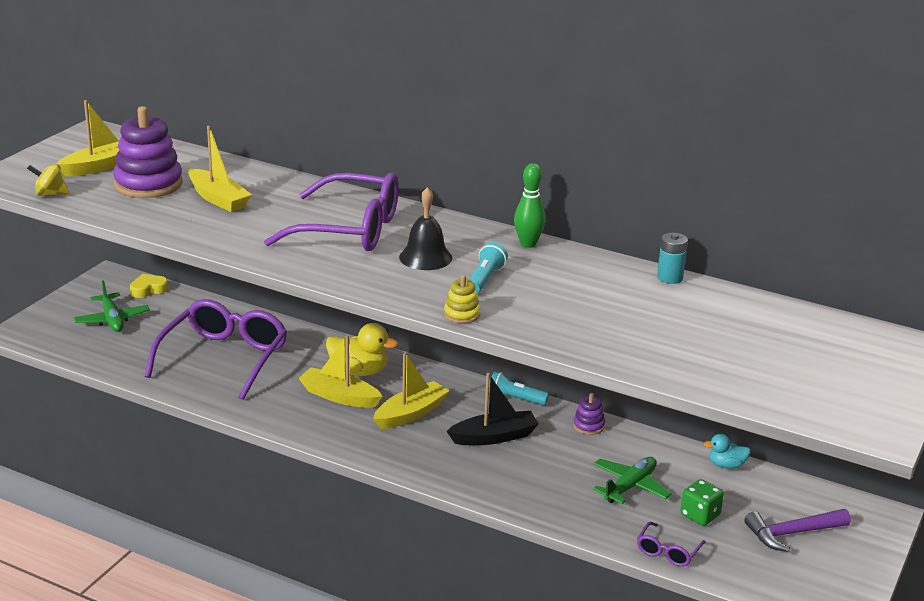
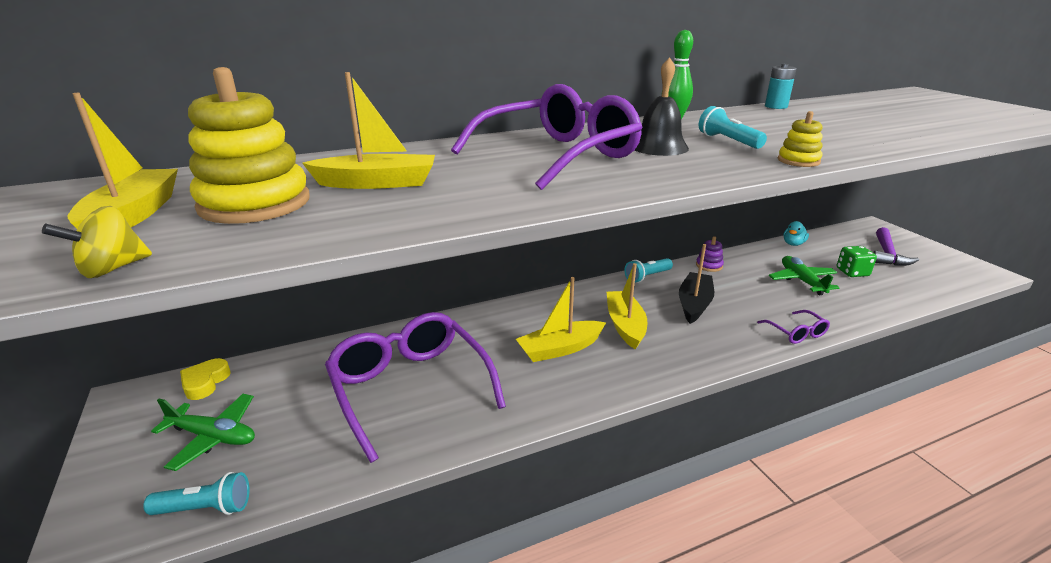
camera: 50 degrees left, 0 degrees up
purple stacking toy [113,106,183,198] -> yellow stacking toy [188,67,310,224]
yellow duck [326,323,398,376] -> none
purple glasses [637,522,706,567] -> purple glasses moved to [757,310,830,344]
none -> turquoise flashlight [143,472,249,515]

